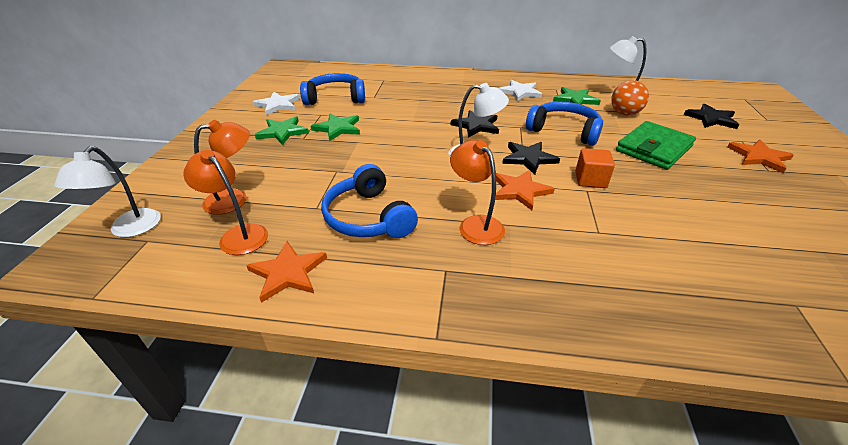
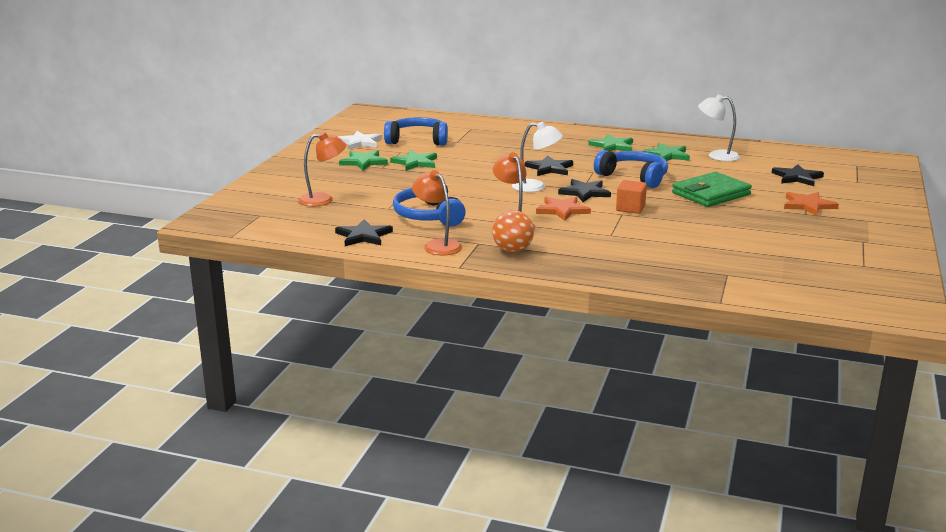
camera: 10 degrees right, 15 degrees down
white lamp [54,146,161,237] -> none
orange lamp [183,150,268,255] -> orange lamp moved to [412,170,462,255]
orange star [246,241,327,303] -> black star [335,219,393,246]
white star [499,80,542,101] -> green star [588,134,633,151]
orange ball [611,80,649,115] -> orange ball moved to [492,210,534,252]

